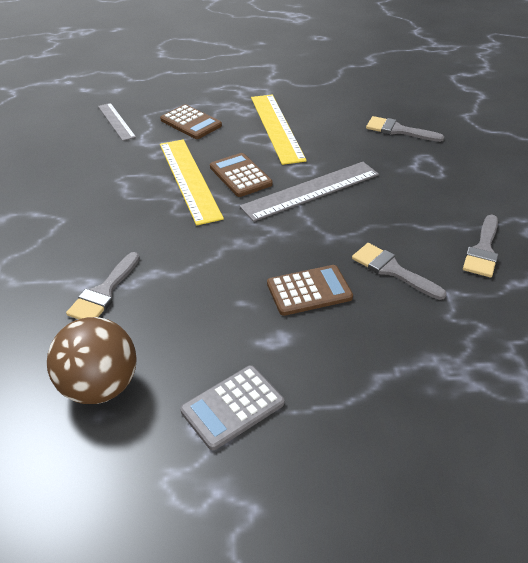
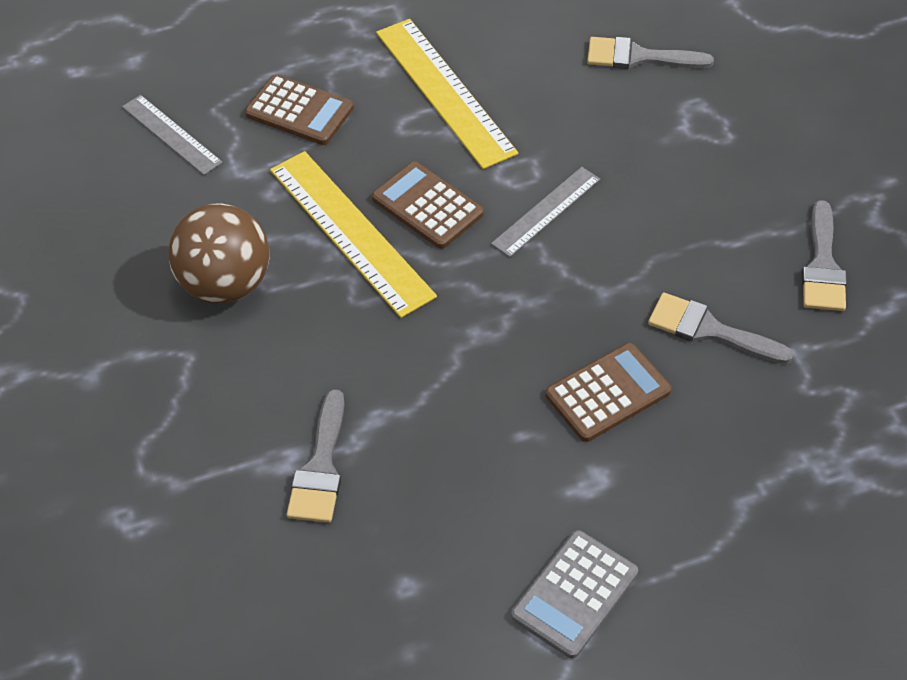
camera: 15 degrees left, 10 degrees up
brown ball [47,317,137,404] -> brown ball moved to [168,203,269,303]
grey ruler [240,162,379,222] -> grey ruler [491,167,600,257], size x0.59

